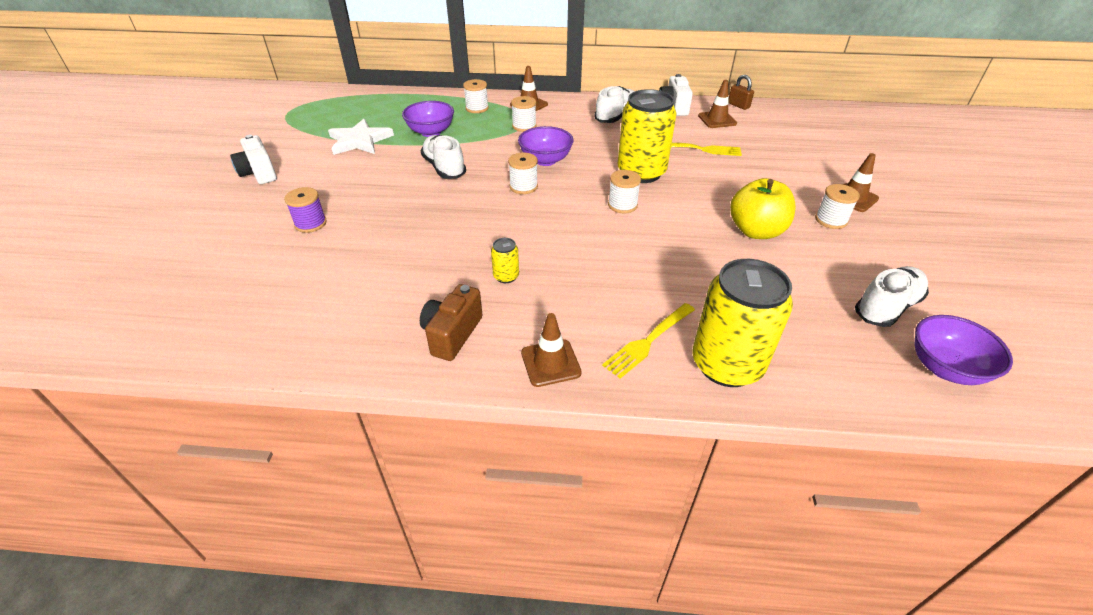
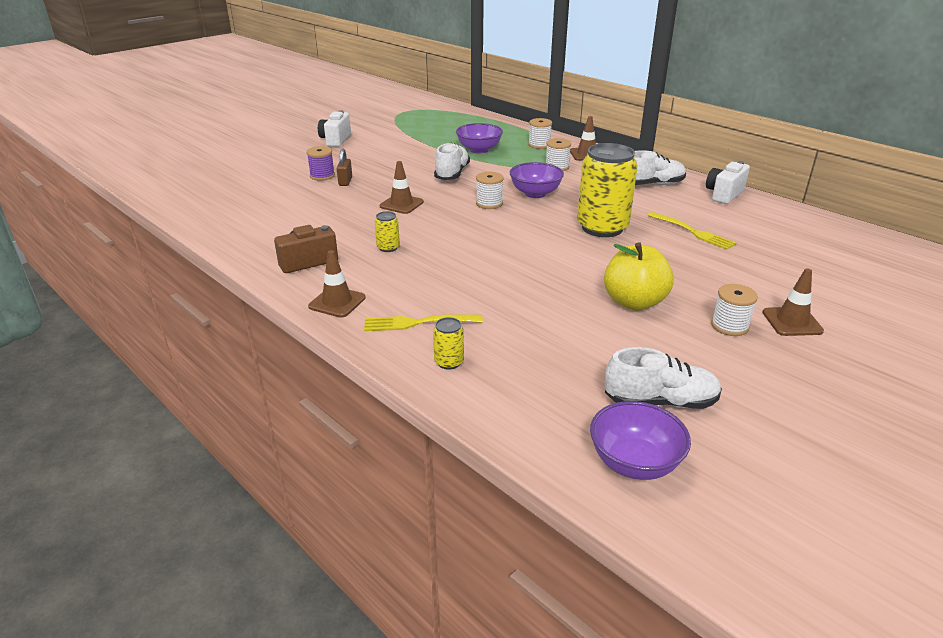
camera: 40 degrees right, 10 degrees down
white star [328,119,394,155] -> none
white spool [608,170,641,213] -> none
yellow can [692,259,793,387] -> yellow can [433,317,464,370], size x0.42
brown traffic cone [698,80,737,128] -> brown traffic cone moved to [380,161,424,214]
brown padlock [728,75,754,110] -> brown padlock moved to [337,149,352,186]

